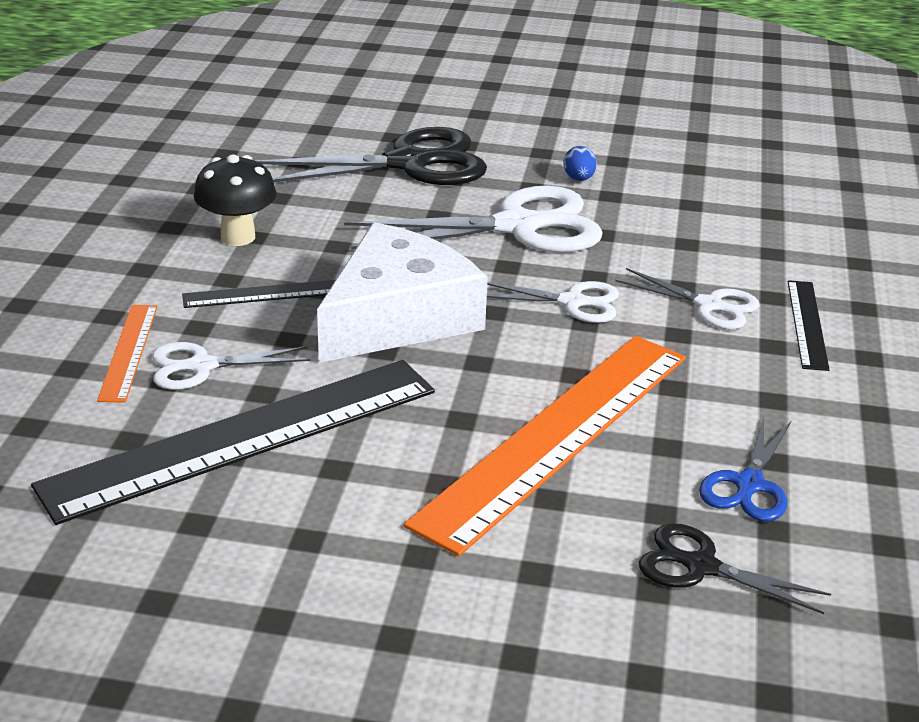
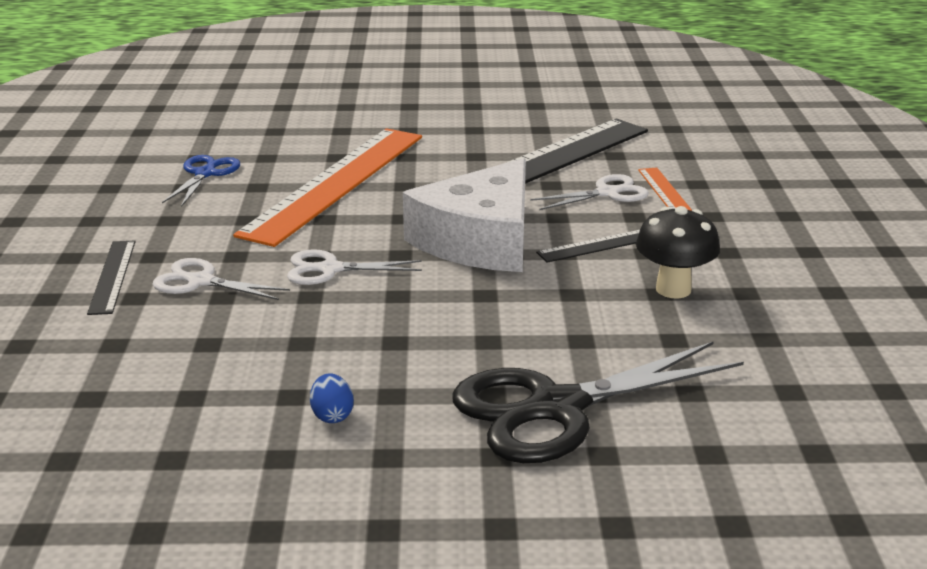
camera: 170 degrees right, 5 degrees down
white scissors [344,186,603,252] -> none
black scissors [639,523,831,614] -> none

